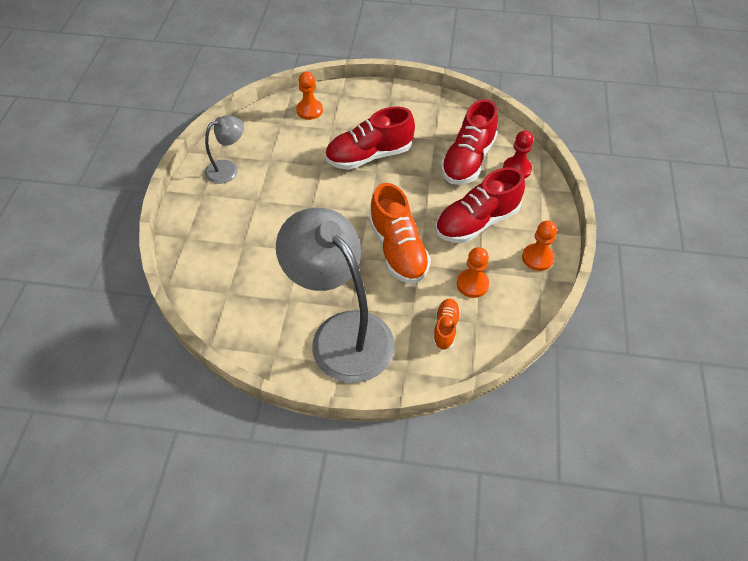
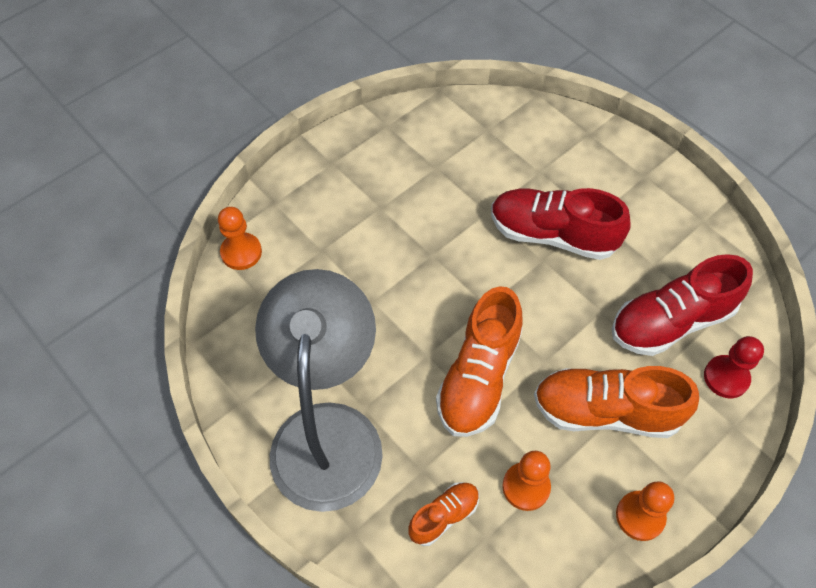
camera: 40 degrees right, 5 degrees up
grey lamp [205,115,244,184] -> none
orange pawn [296,72,323,120] -> orange pawn moved to [218,207,262,270]
red shoe [435,167,525,243] -> orange shoe [534,366,699,438]

